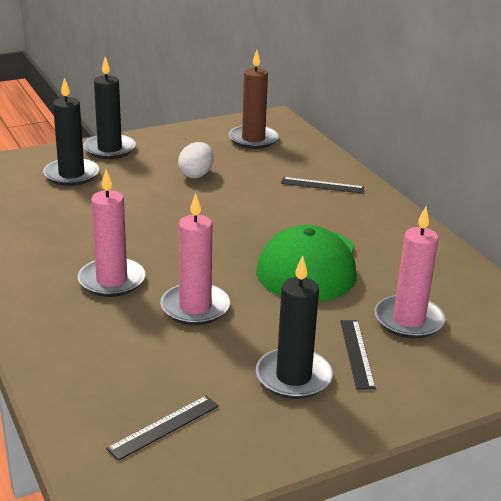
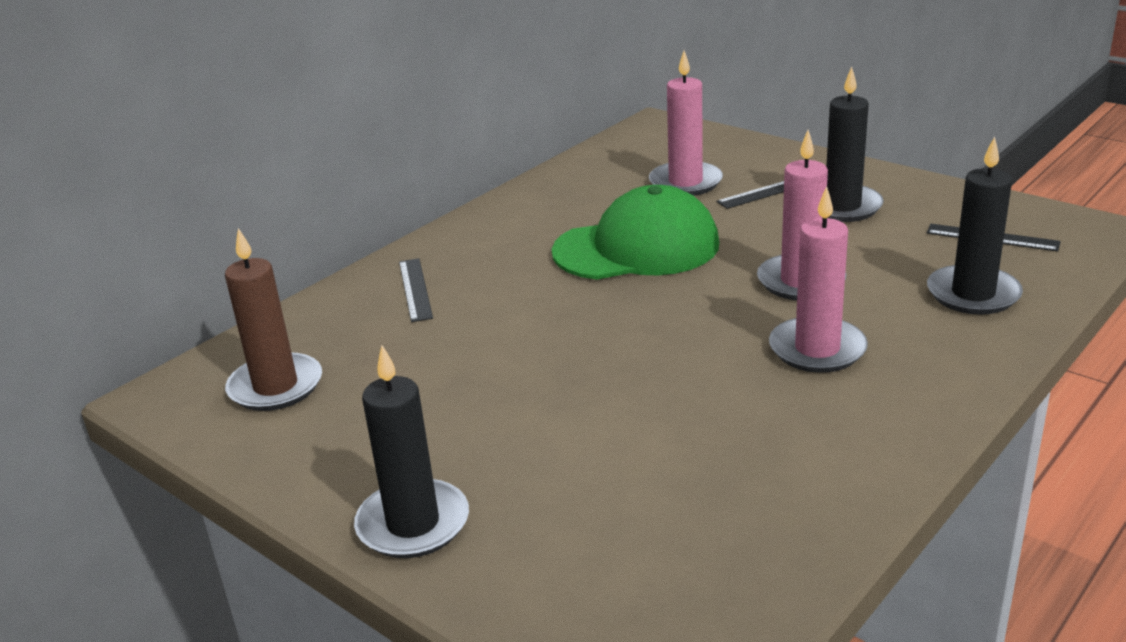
camera: 110 degrees left, 0 degrees up
black candle [43,78,99,186] -> black candle moved to [927,136,1023,315]
white egg [178,142,214,178] -> none

